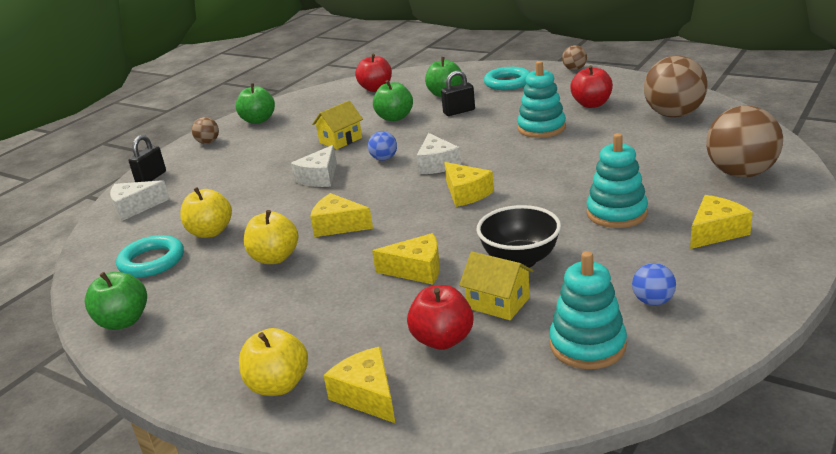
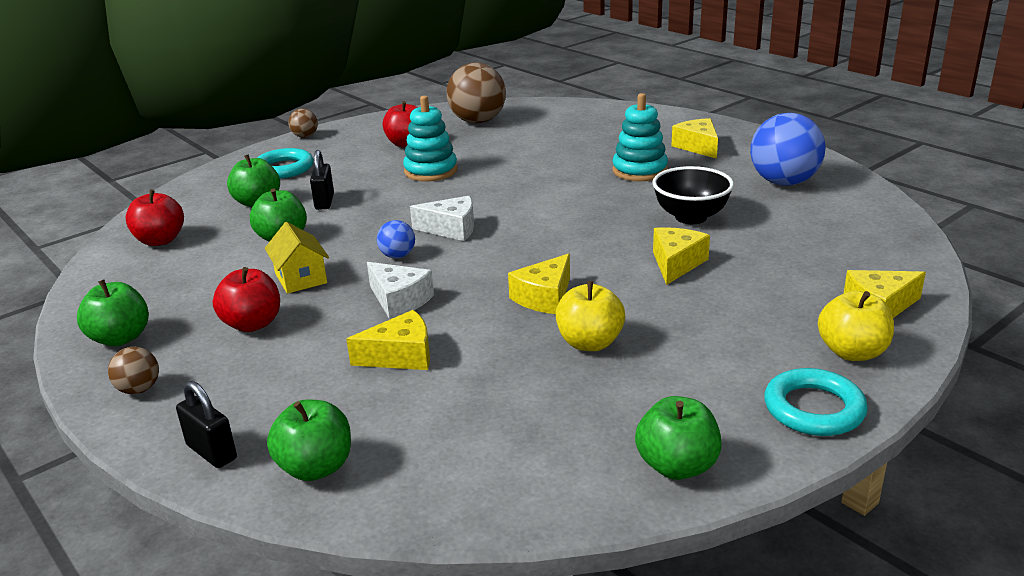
camera: 75 degrees left, 0 degrees up
white cheese [110,180,170,221] -> green apple [267,399,351,481]
turquoise ring [116,235,184,277] -> turquoise ring moved to [764,368,868,436]
yellow apple [180,187,232,238] -> none
red apple [407,285,474,350] -> red apple moved to [213,267,280,332]
yellow cheese [444,162,494,207] -> yellow cheese moved to [346,310,430,370]
yellow house [459,251,534,320] -> none
turquoise stacking toy [549,251,627,369] -> none
blue ball [632,263,676,306] -> blue ball [750,113,826,186], size x2.09
brown ball [706,106,783,178] -> none

